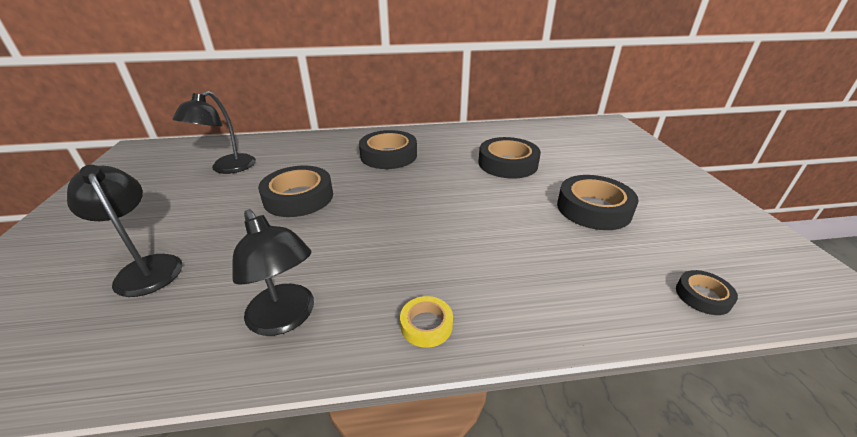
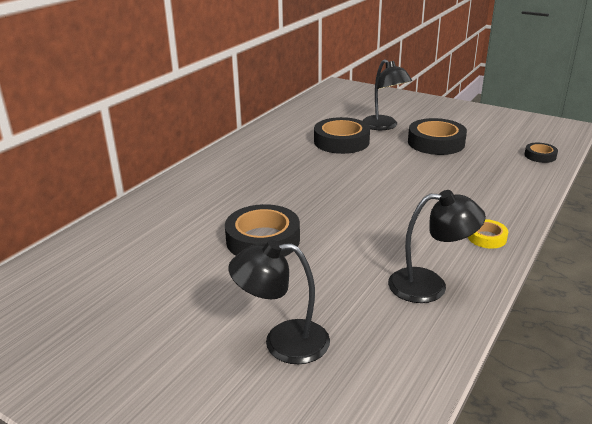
camera: 50 degrees left, 5 degrees down
black lamp [173,91,256,174] -> black lamp moved to [362,59,412,130]
black tape [359,130,417,169] -> none

